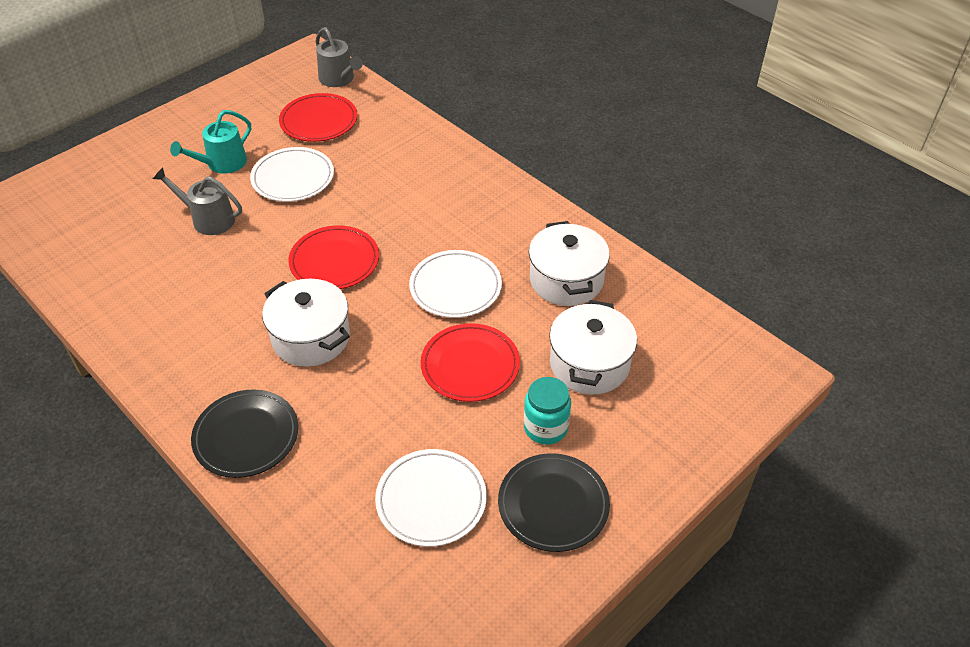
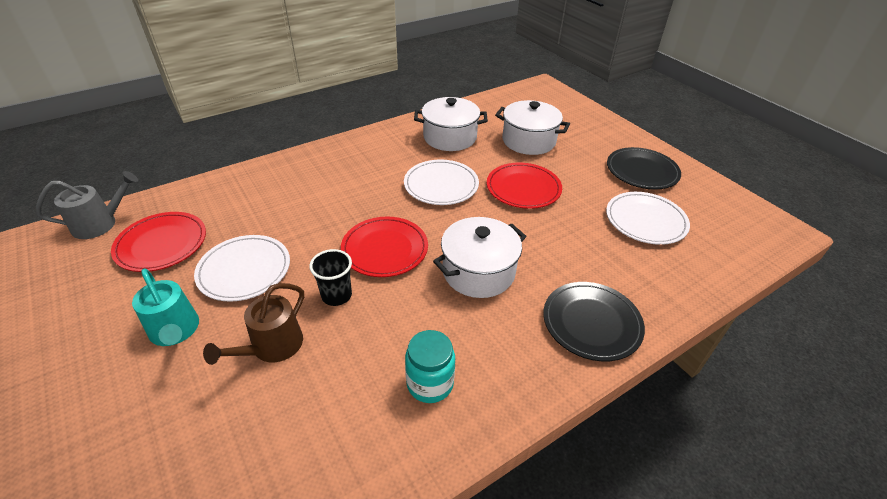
camera: 80 degrees left, 5 degrees down
grey watering can [153,167,242,235] -> brown watering can [203,283,304,365]
turquoise jar [524,377,571,445] -> turquoise jar moved to [405,330,455,403]
none -> black cup [309,249,352,306]

